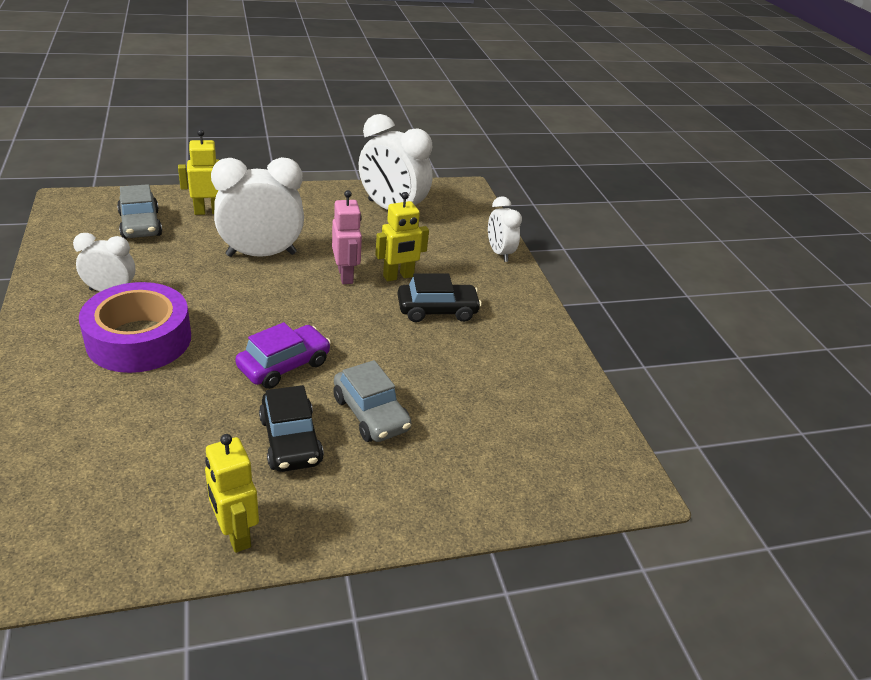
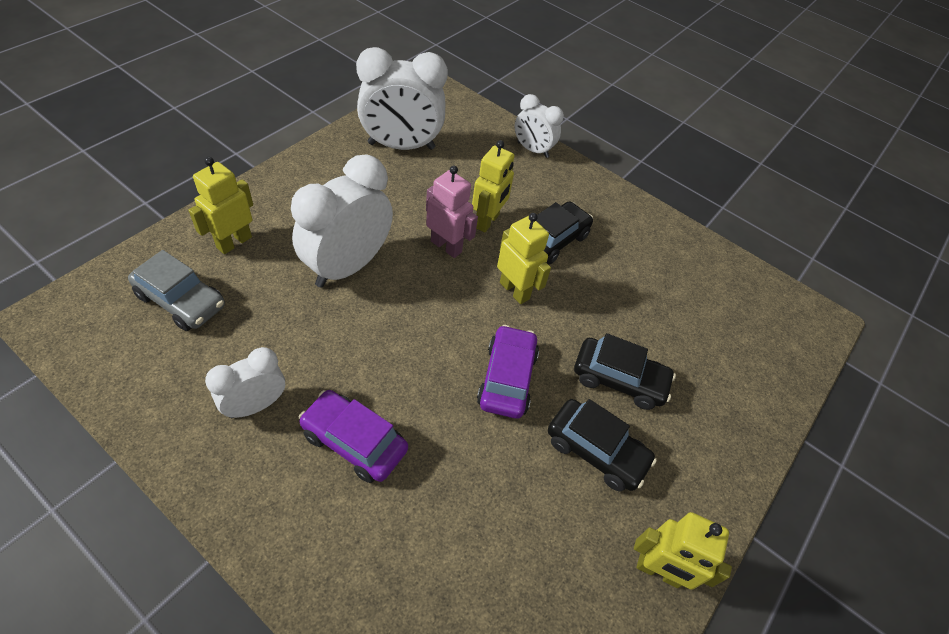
camera: 40 degrees left, 15 degrees up
purple tape [79,282,191,373] -> purple car [299,390,408,483]
grey car [333,360,412,442] -> black car [574,333,676,410]
none -> yellow robot [497,213,551,304]

